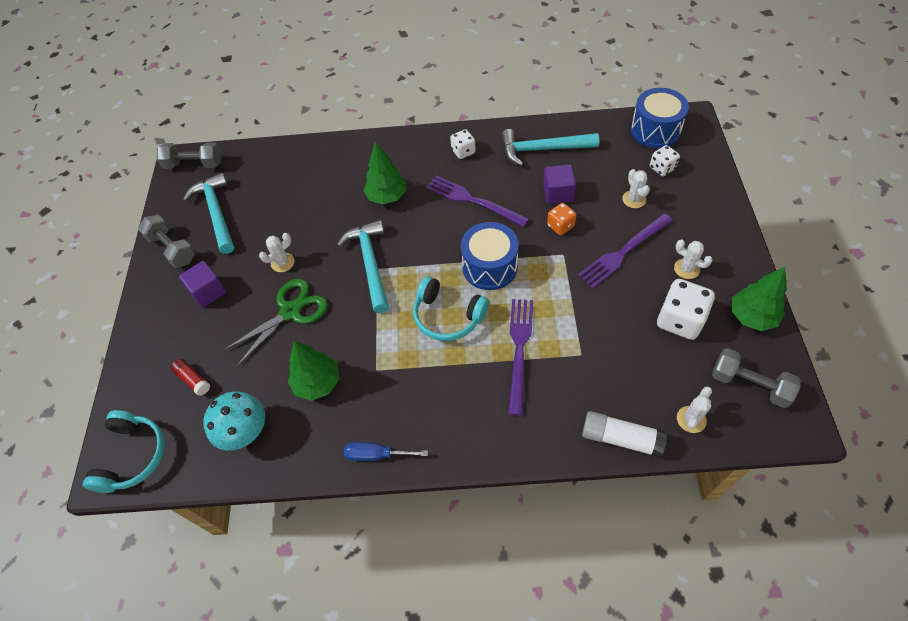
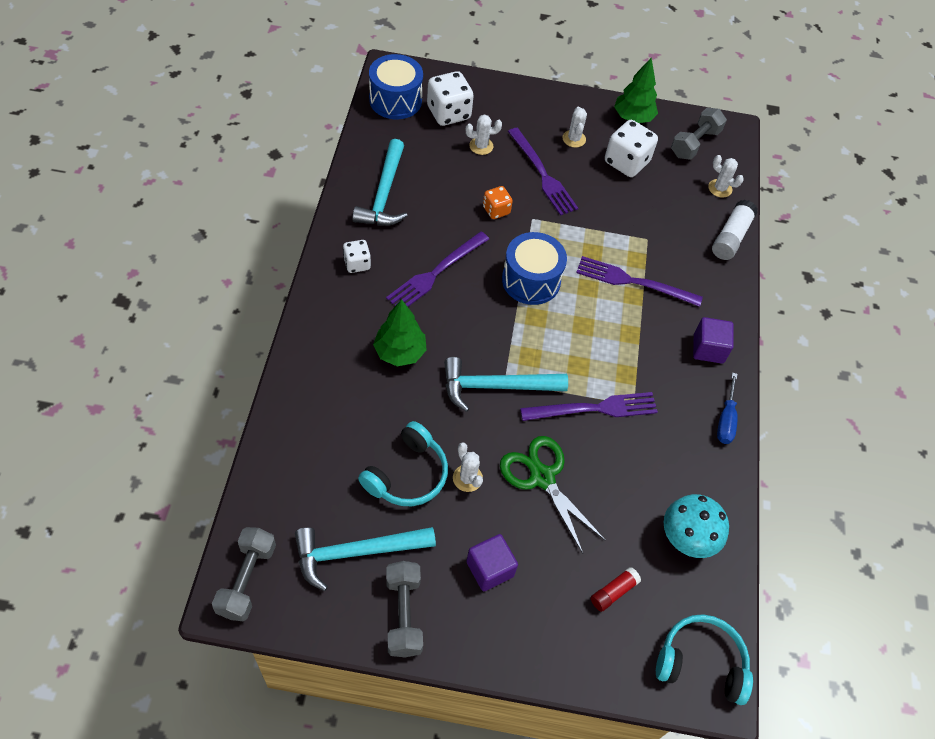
camera: 90 degrees left, 0 degrees up
grey dumbbell [138,215,195,268] -> grey dumbbell turned 60 degrees counterclockwise [386,561,423,657]
green tree [288,341,339,401] -> none
turquoise headphones [413,276,489,341] -> turquoise headphones moved to [358,421,448,506]
purple cube [543,164,576,204] -> purple cube moved to [693,317,734,364]
white dice [650,145,680,176] -> white dice [427,71,474,126], size x1.73
white cactus [674,239,713,279] -> white cactus turned 45 degrees counterclockwise [562,107,587,148]
none -> purple fork [520,392,658,421]

